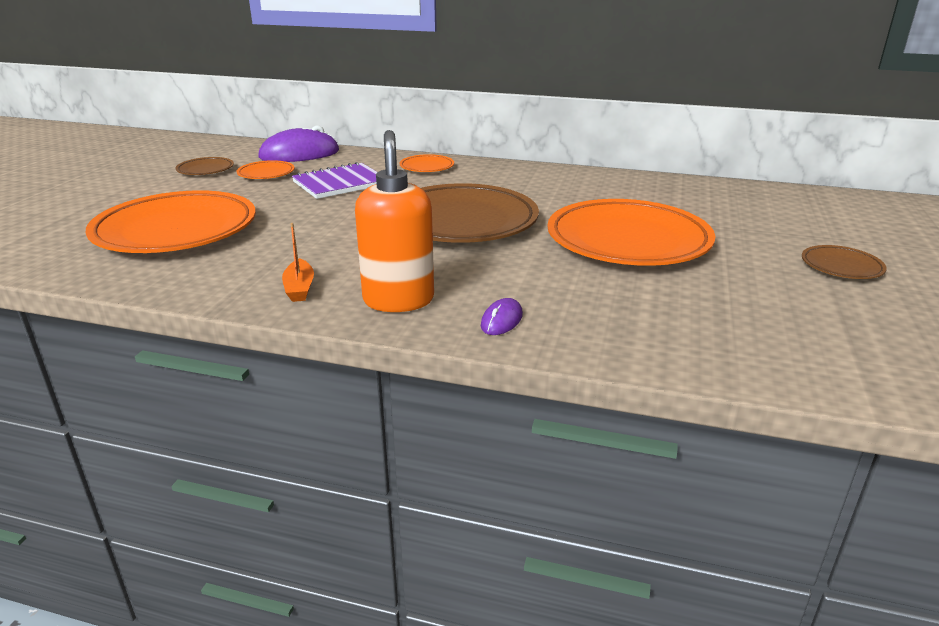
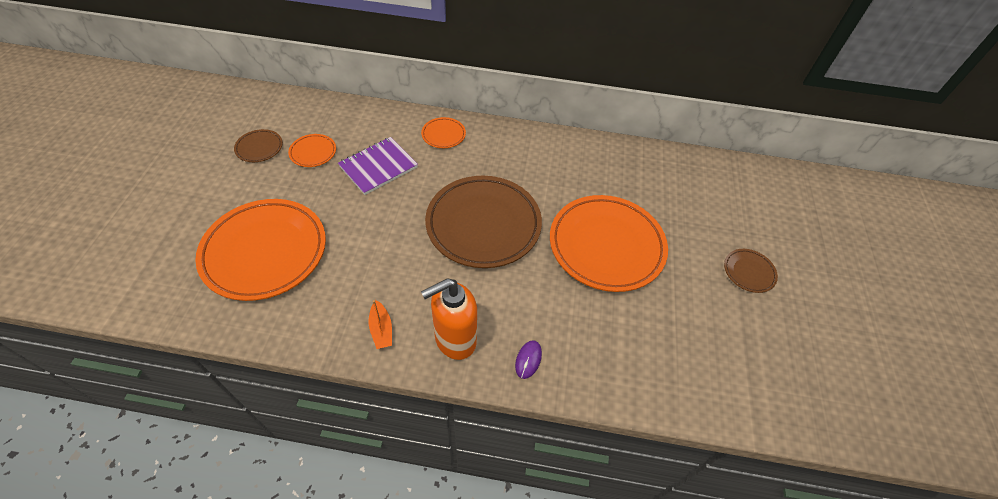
camera: 10 degrees left, 25 degrees up
purple mouse [258,125,339,162] -> none
orange soap dispenser [355,130,434,312] -> orange soap dispenser turned 105 degrees counterclockwise [421,278,477,360]

